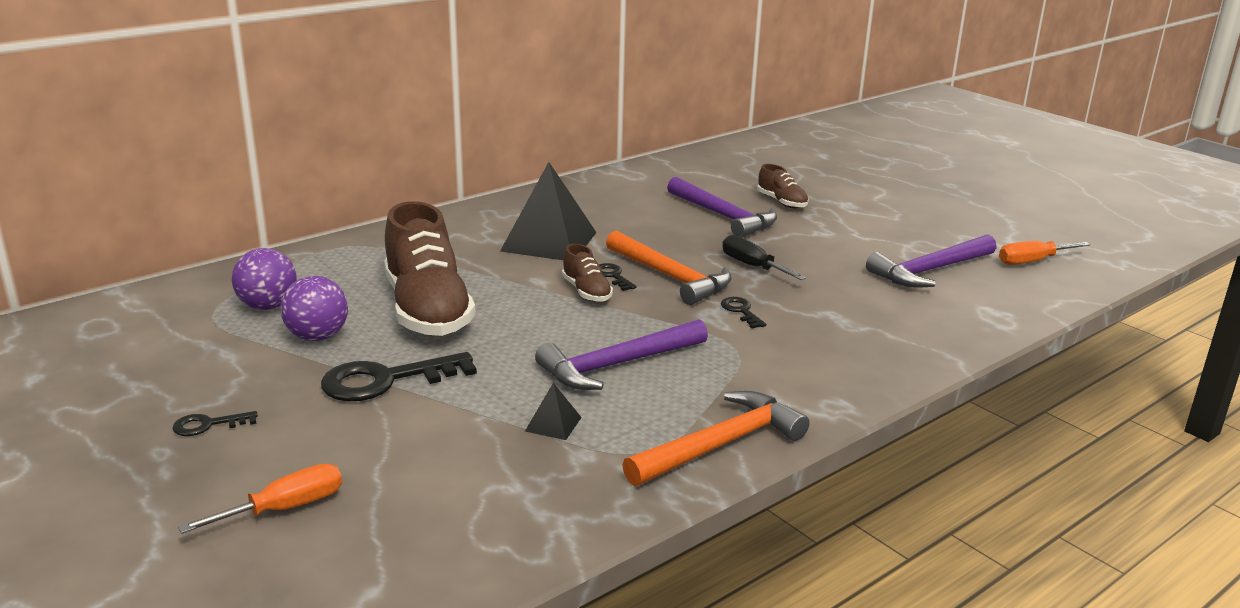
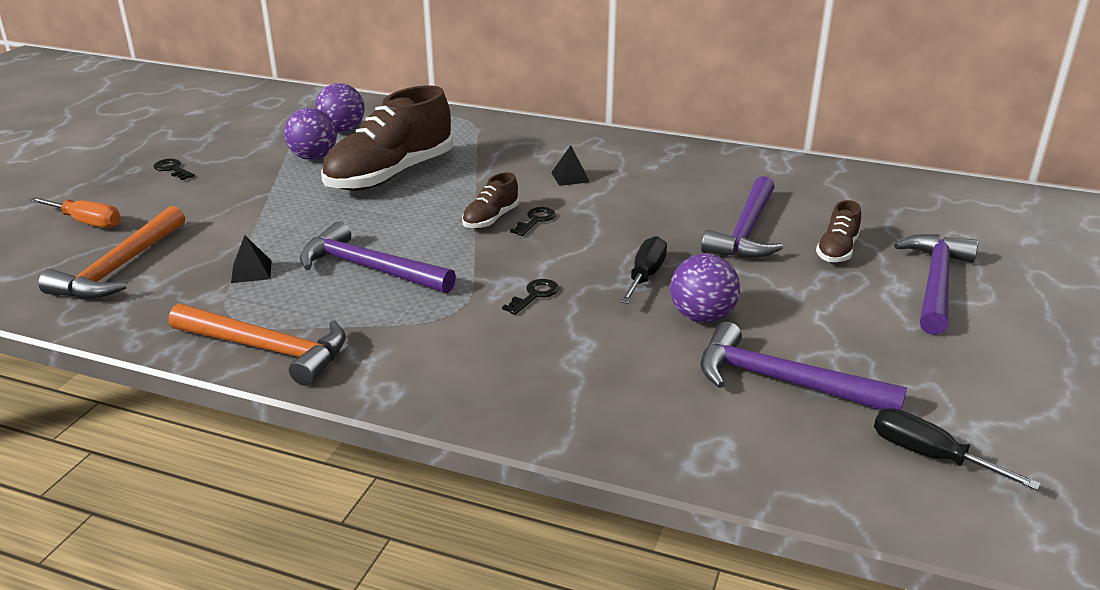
camera: 60 degrees right, 5 degrees up
black key [321,352,477,401] -> none
black pyramid [500,162,597,260] -> black pyramid [551,145,590,186], size x0.42
orange hammer [606,231,732,305] -> orange hammer moved to [38,206,185,299]
orange screwdriver [999,241,1090,265] -> black screwdriver [874,408,1041,490]
none -> purple ball [670,254,740,323]
none -> purple hammer [894,234,979,335]

